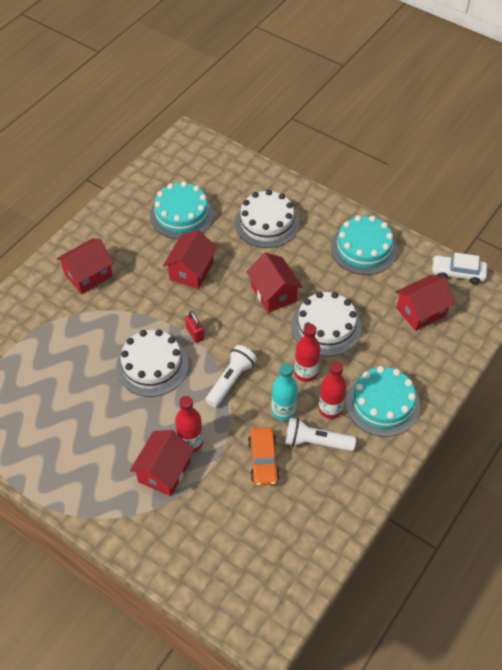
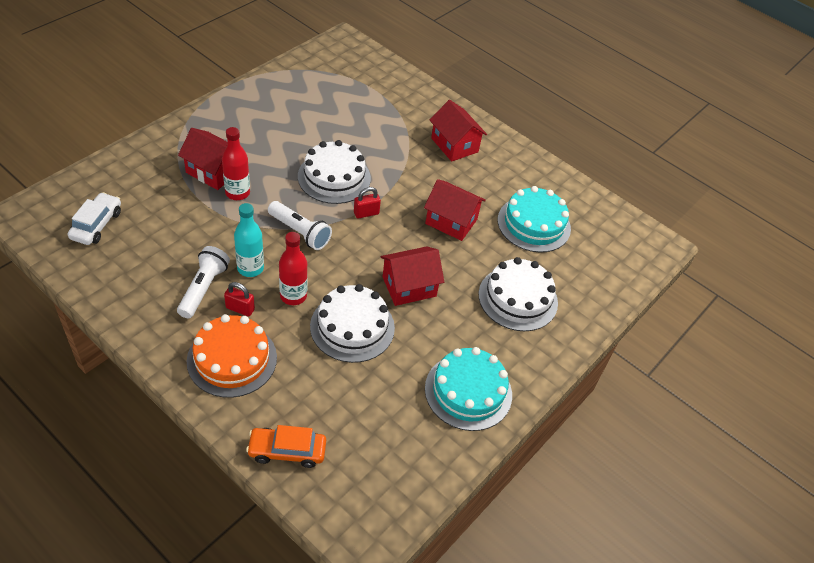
camera: 90 degrees right, 5 degrees down
orange car [248,427,280,486] -> orange car moved to [246,425,326,468]
red bottle [319,361,347,419] -> red padlock [224,282,255,317]
turquoise cake [346,366,420,437] -> orange cake [187,314,277,398]
red house [395,275,455,331] -> none
white car [432,253,487,285] -> white car moved to [68,192,121,245]

